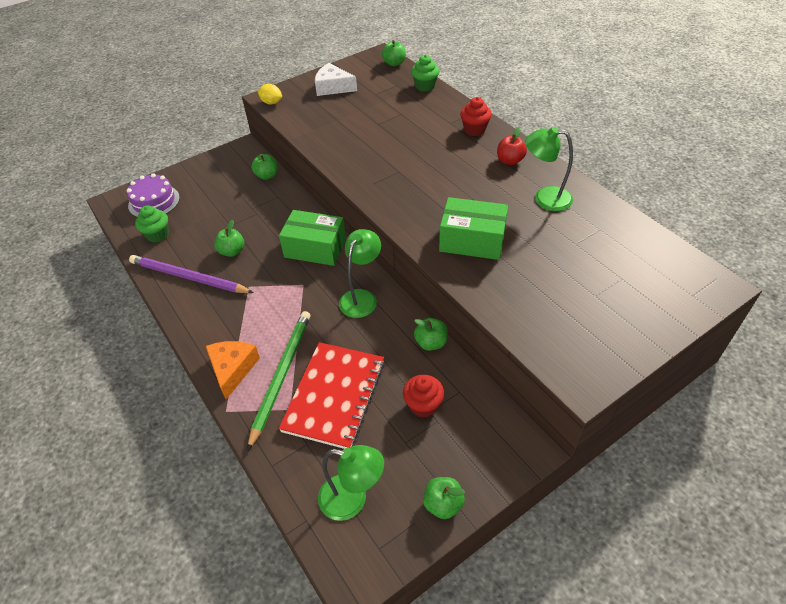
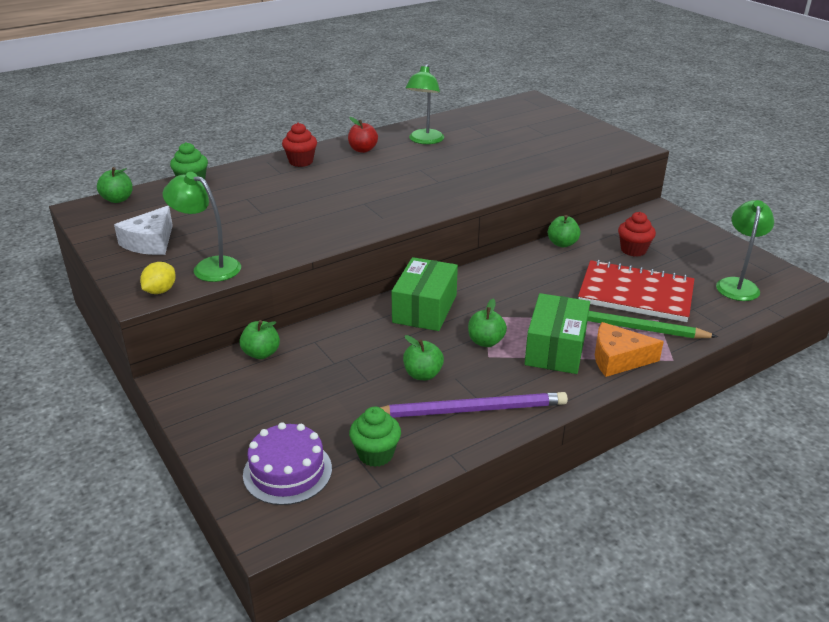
camera: 90 degrees left, 15 degrees down
purple pencil [129,255,254,293] -> purple pencil turned 120 degrees counterclockwise [380,392,568,418]
green lamp [339,229,381,318] -> green lamp moved to [163,172,241,282]
green apple [423,477,465,519] -> green apple moved to [468,299,507,347]
green box [439,197,508,260] -> green box moved to [525,293,590,374]

